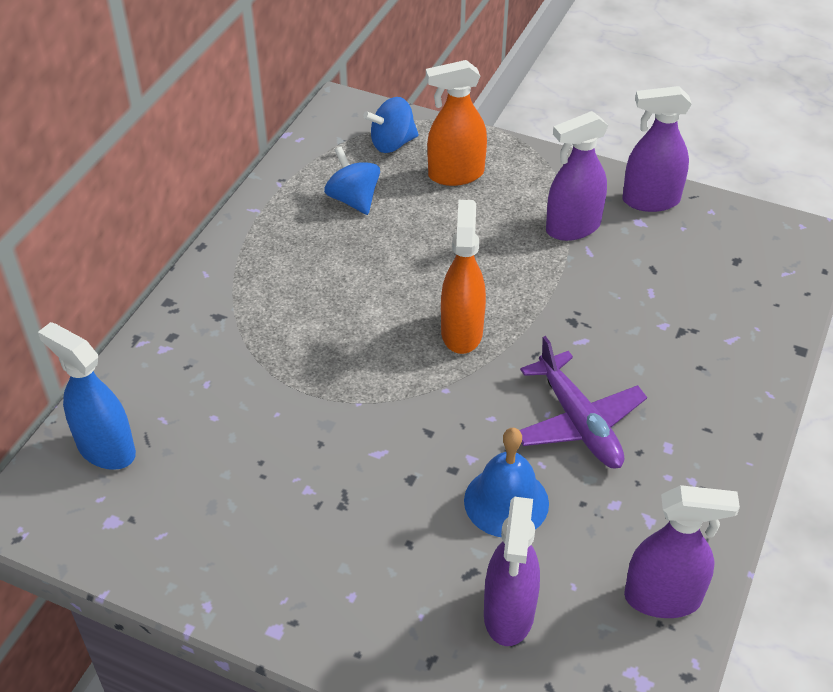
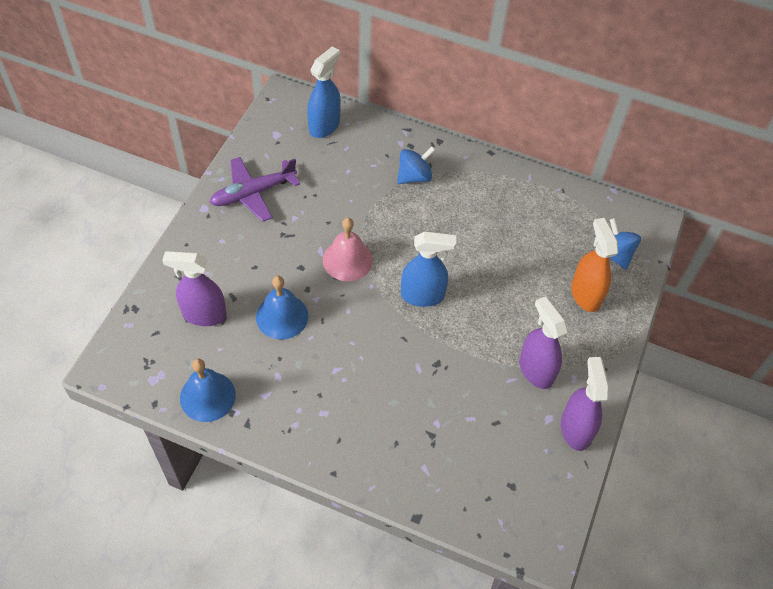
camera: 85 degrees right, 10 degrees up
blue spinning top [324,146,380,215] -> blue spinning top moved to [397,147,435,184]
orange spray bottle [441,200,486,354] -> blue spray bottle [401,232,456,307]
purple plane [520,336,647,468] -> purple plane moved to [209,157,300,222]
purple spray bottle [624,485,740,618] -> blue bell [180,359,236,422]
none -> pink bell [323,218,373,281]

